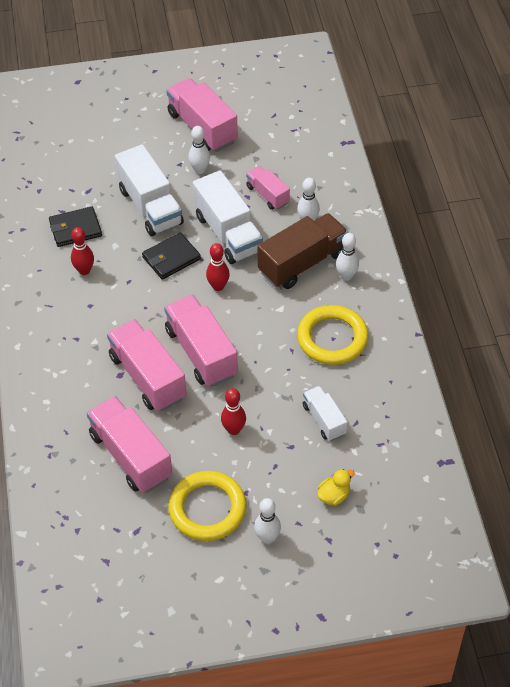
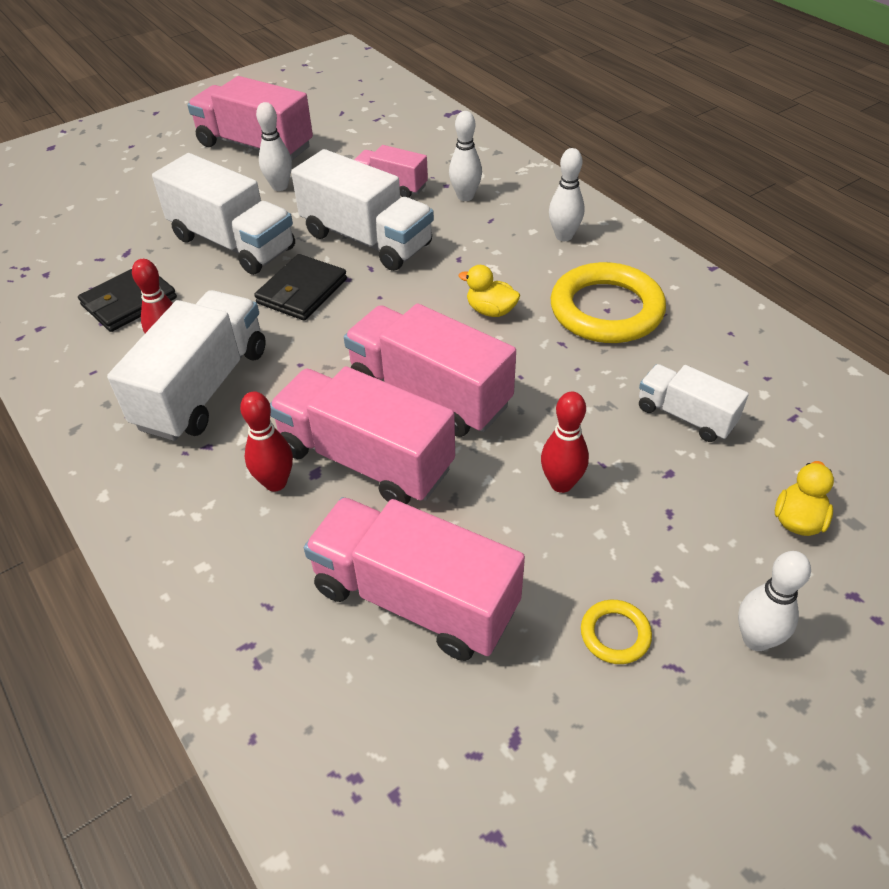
camera: 25 degrees left, 5 degrees down
yellow ring [168,471,246,541] -> yellow ring [581,600,652,664], size x0.44
red bowling pin [206,243,230,291] -> red bowling pin moved to [240,391,293,492]
brown truck [257,213,348,289] -> none
none -> white truck [107,290,266,441]
none -> yellow duck [459,265,520,317]

